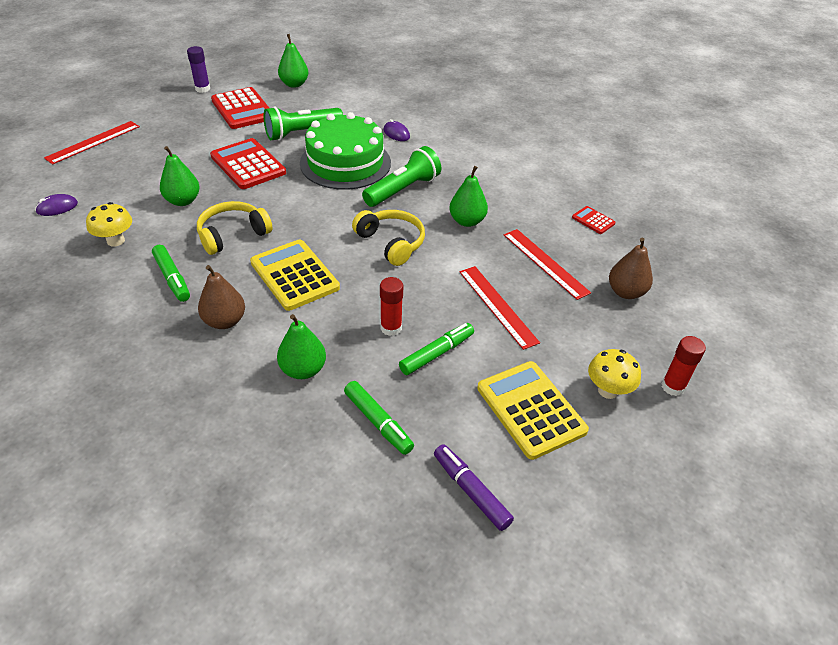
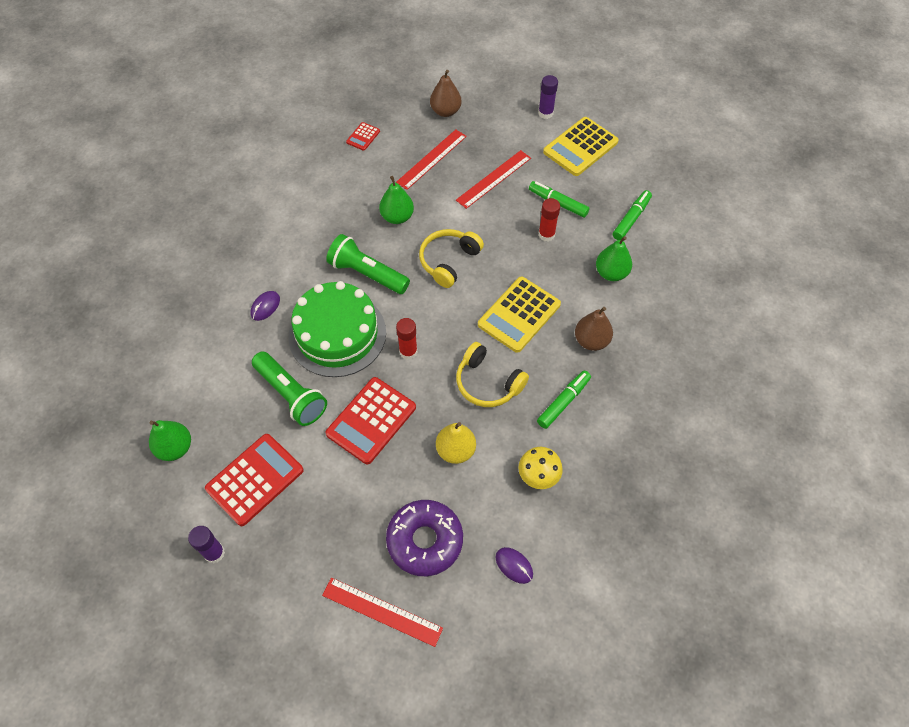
camera: 105 degrees left, 15 degrees up
green pear [160,146,200,206] -> yellow pear [436,422,476,464]
purple marker [434,444,514,531] -> none
yellow mushroom [588,349,641,399] -> purple glue stick [538,75,558,119]
red glue stick [661,336,706,396] -> red glue stick moved to [396,318,418,360]
none -> purple donut [386,500,463,576]

